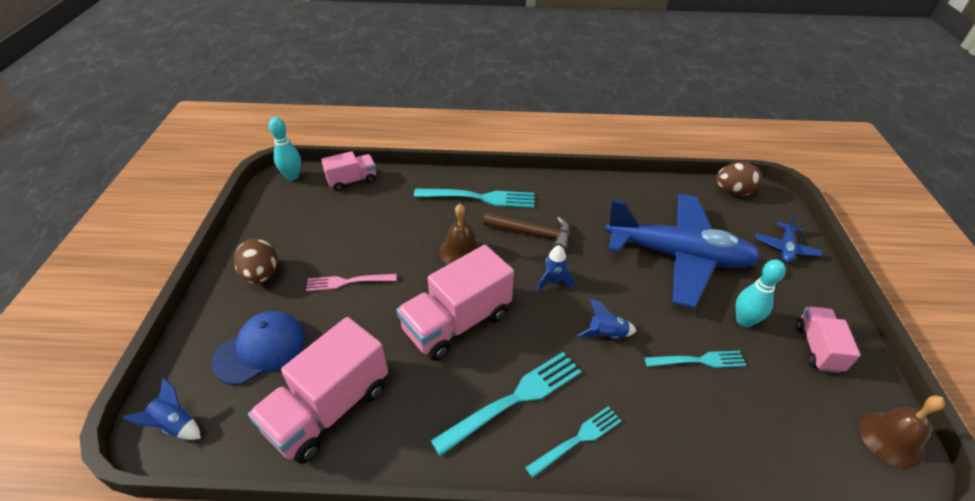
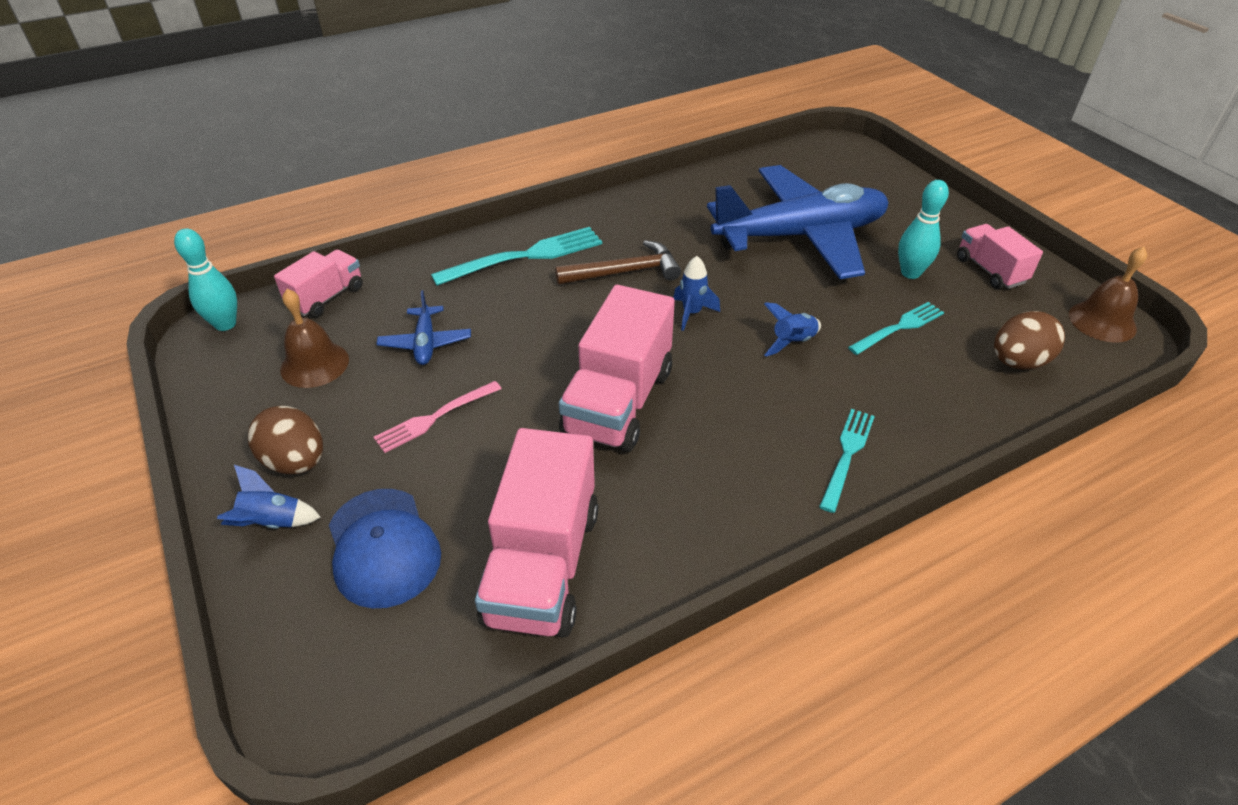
camera: 30 degrees left, 0 degrees up
blue rocket [123,378,201,440] -> blue rocket moved to [217,465,321,529]
blue cap [211,311,306,385] -> blue cap turned 135 degrees clockwise [329,489,441,609]
turquoise fork [430,352,582,456] -> none
brown bell [439,204,482,264] -> brown bell moved to [280,289,349,388]
brown egg [716,162,763,196] -> brown egg moved to [994,311,1065,370]
blue plane [755,214,822,263] -> blue plane moved to [377,290,471,365]

